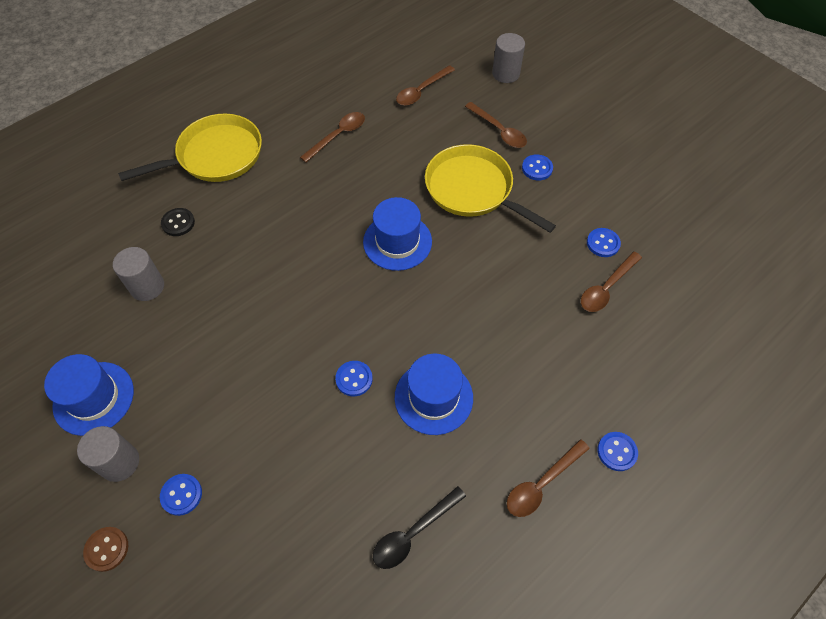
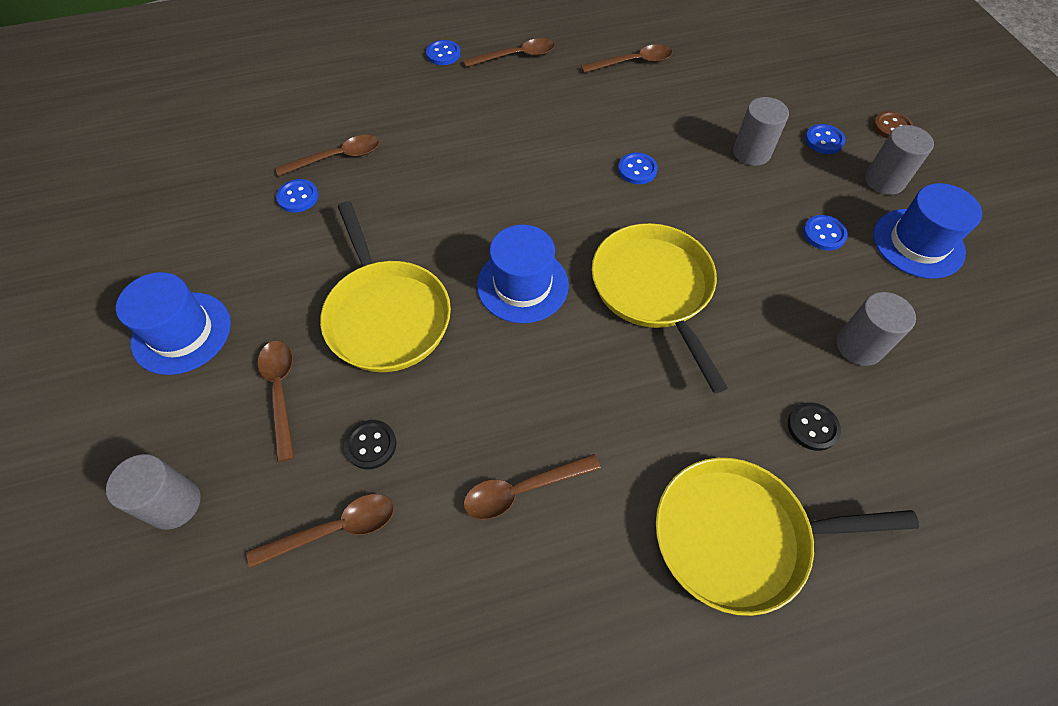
camera: 155 degrees left, 0 degrees up
black spoon [373,486,466,569] -> brown spoon [581,44,673,73]
blue hat [395,354,473,435] -> blue hat moved to [116,272,231,375]
blue button [522,154,553,181] -> blue button moved to [803,215,848,251]
none -> black button [344,420,396,469]
none -> yellow pan [592,223,728,393]
none -> grey cylinder [733,97,789,166]

